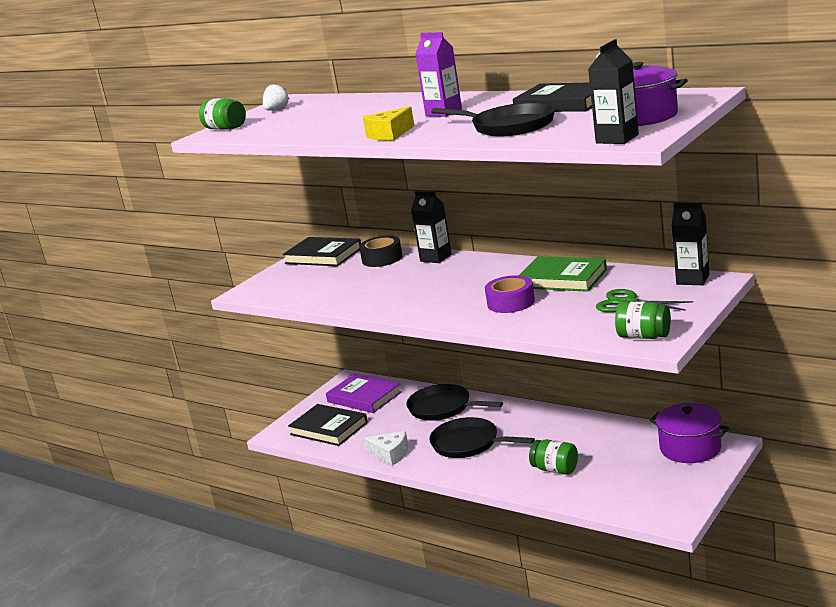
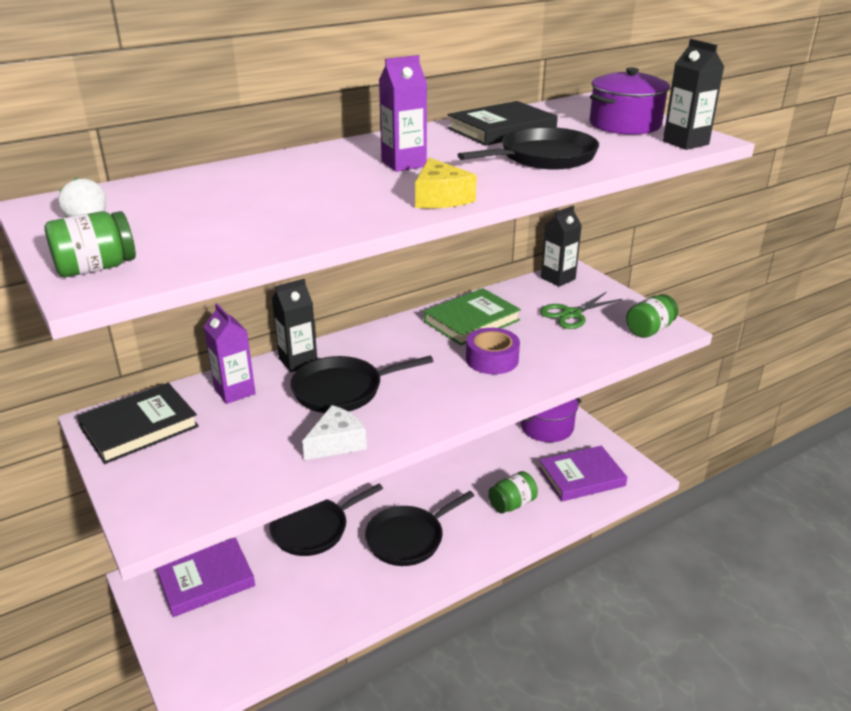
camera: 70 degrees left, 10 degrees up
black book [288,404,368,446] -> none
black tape [359,236,403,267] -> purple carton [204,303,255,404]
white cheese [363,431,408,466] -> white cheese moved to [302,405,367,460]
none -> black pan [290,355,434,413]
none -> purple book [539,446,627,501]

